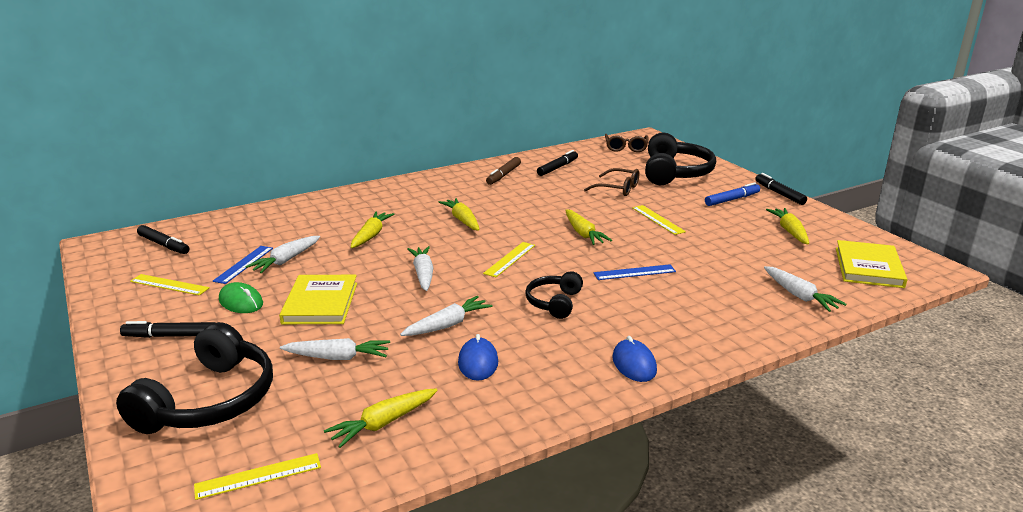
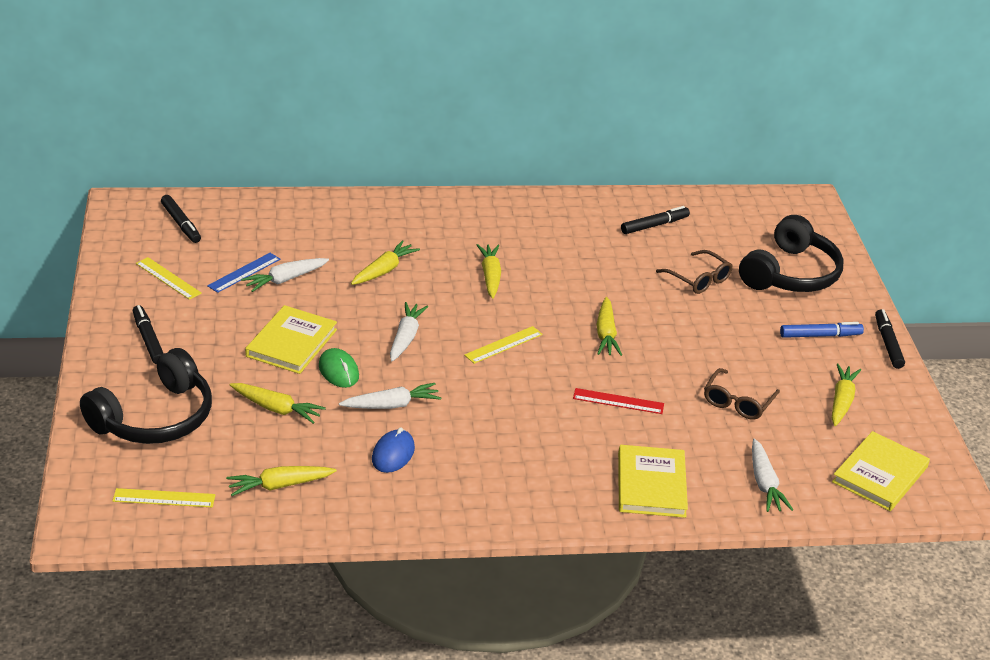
camera: 20 degrees right, 10 degrees up
black marker [120,321,215,338] -> black marker turned 45 degrees clockwise [133,305,164,364]
green mouse [219,282,263,313] -> green mouse moved to [319,348,359,388]
white carrot [280,338,390,360] -> yellow carrot [230,383,326,424]
brown marker [486,157,521,185] -> none
black headphones [525,271,583,319] -> none
blue ruler [593,264,676,280] -> red ruler [573,388,664,414]
brown glasses [605,134,649,152] -> brown glasses moved to [704,368,780,420]
blue mouse [612,336,657,382] -> none
yellow ruler [632,205,686,235] -> none
none -> yellow book [618,445,688,518]

